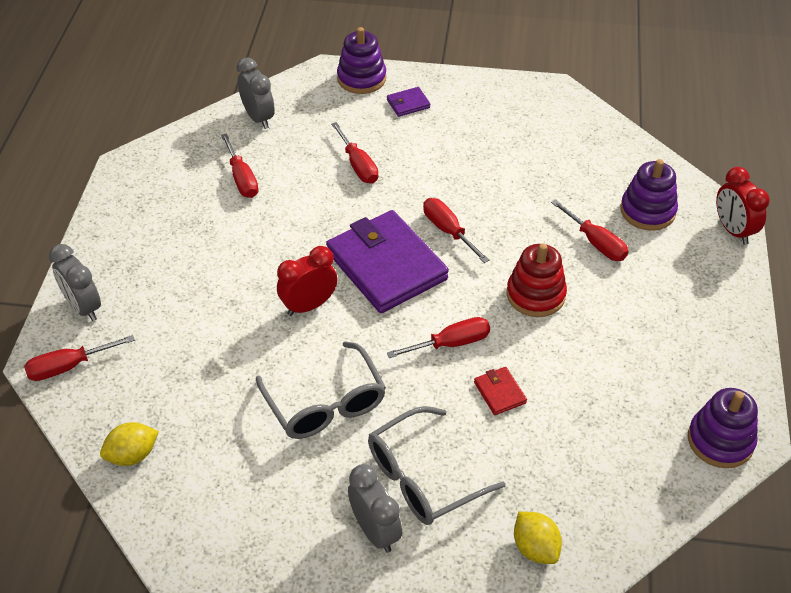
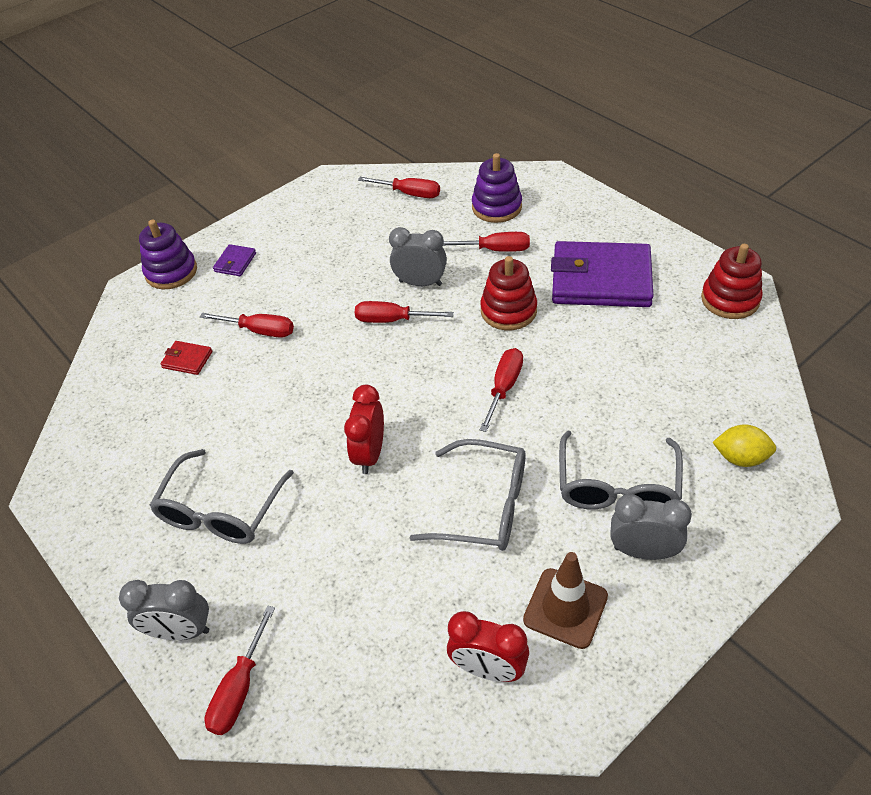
camera: 45 degrees left, 0 degrees up
yellow lemon [100,422,159,466] -> none
red screwdriver [221,133,259,198] -> red screwdriver moved to [358,177,440,198]
grey clock [237,57,275,129] -> grey clock moved to [389,227,447,286]
purple wallet [326,210,449,313] -> purple wallet moved to [551,241,653,307]
red wallet [474,367,527,415] -> red wallet moved to [160,341,212,375]
purple stacking toy [688,388,758,468] -> red stacking toy [701,244,763,319]
red clock [716,167,770,245] -> red clock moved to [447,611,529,682]
none -> grey glasses [149,449,294,544]
none -> brown traffic cone [523,552,608,649]

